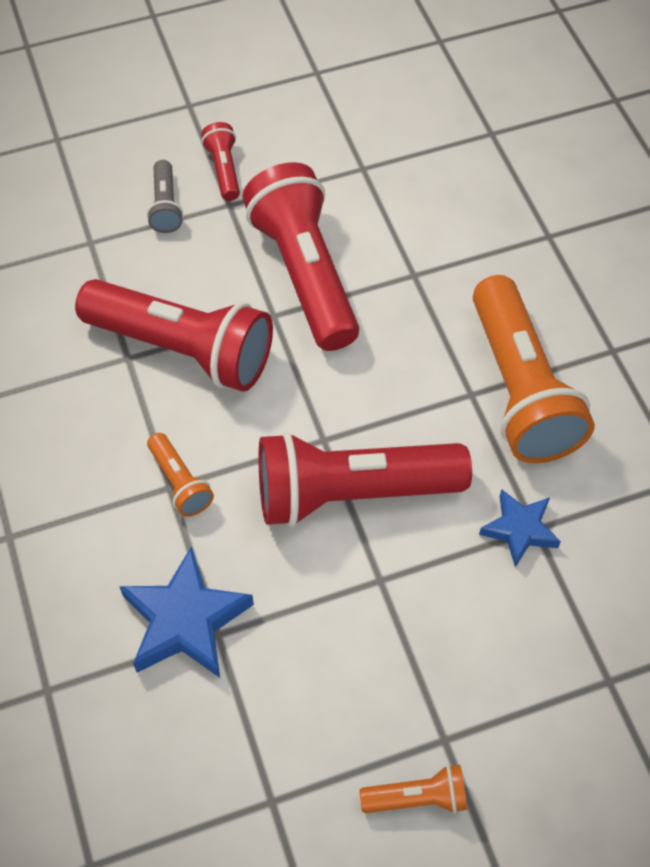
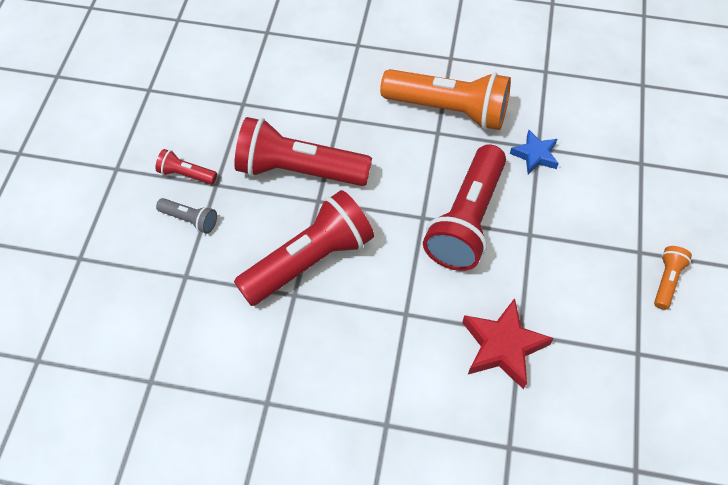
camera: 60 degrees left, 0 degrees up
blue star [119,546,254,678] -> red star [462,298,554,389]
orange flashlight [147,433,214,517] -> none

